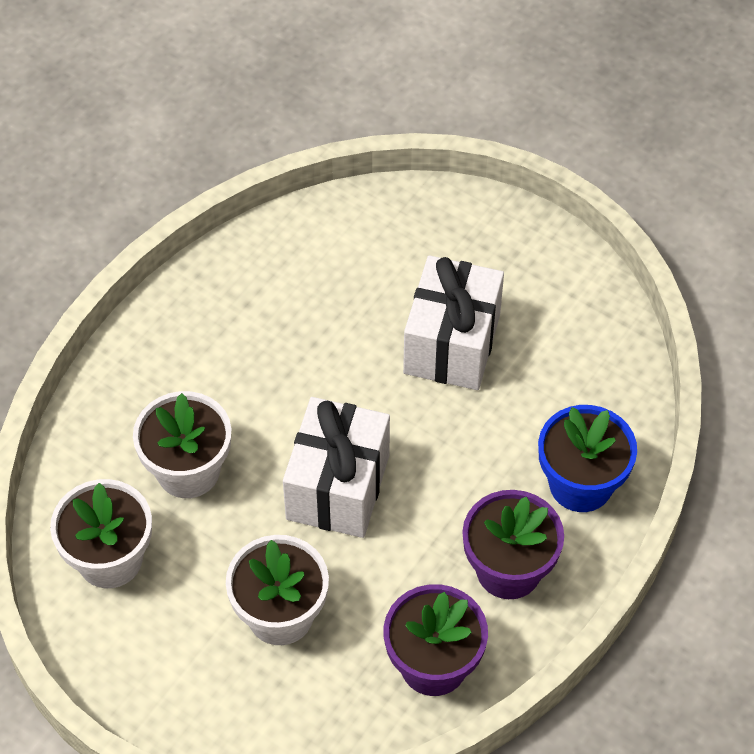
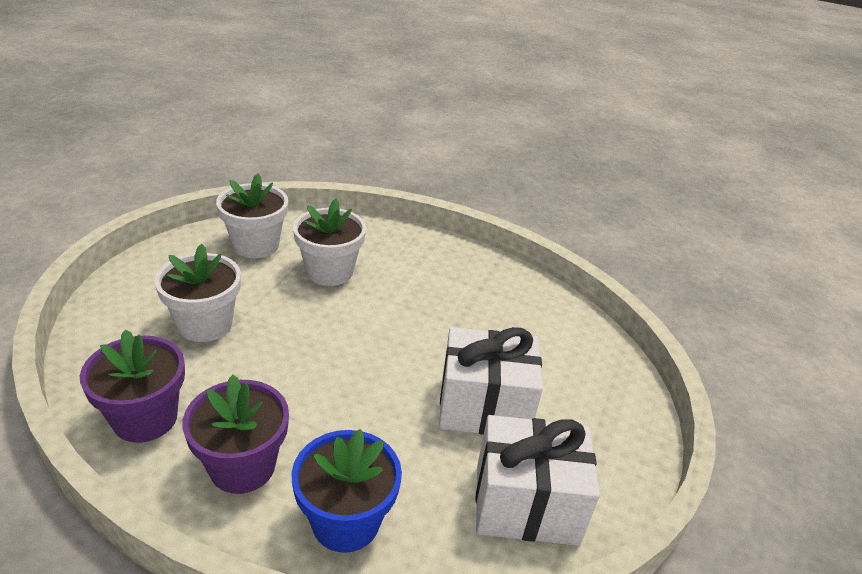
camera: 75 degrees right, 20 degrees down
white gift [283,397,390,538] -> white gift moved to [476,415,600,546]

